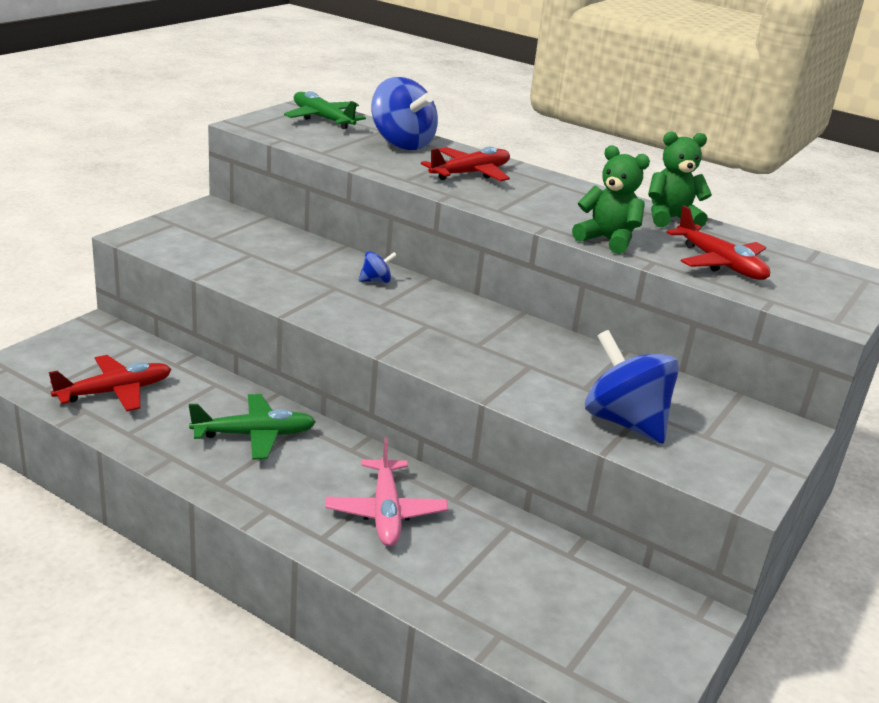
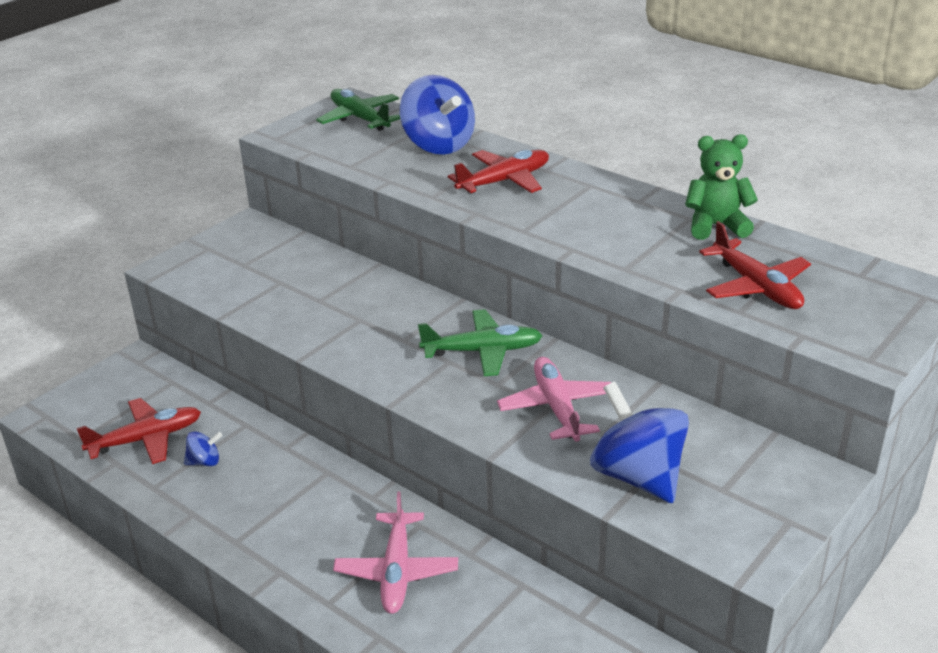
camera: 10 degrees right, 5 degrees up
green plane [189,394,316,460] -> green plane moved to [418,309,543,376]
blue spinning top [359,251,397,283] -> blue spinning top moved to [184,431,222,466]
green teddy bear [572,145,650,254] -> none
none -> pink plane [497,357,611,442]

